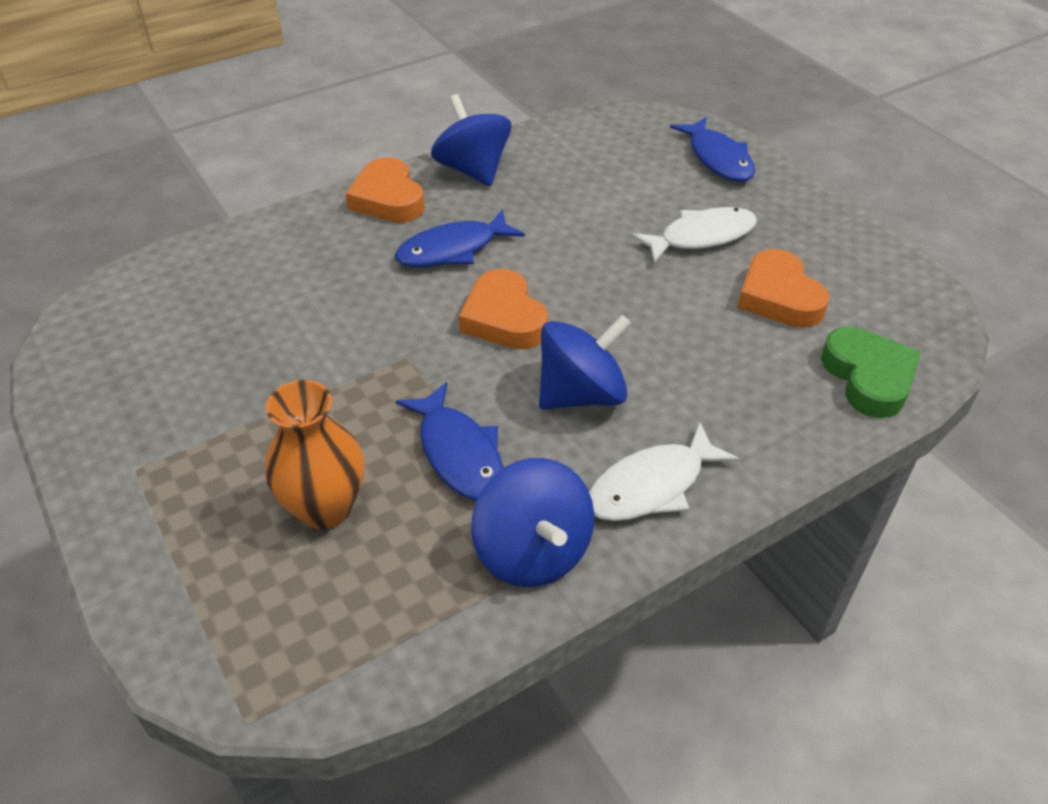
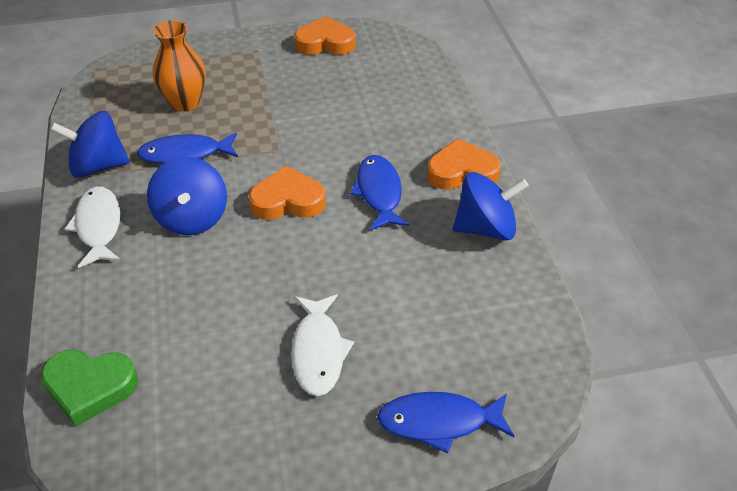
camera: 110 degrees right, 0 degrees up
orange heart [738,249,829,328] -> orange heart moved to [294,16,356,55]

